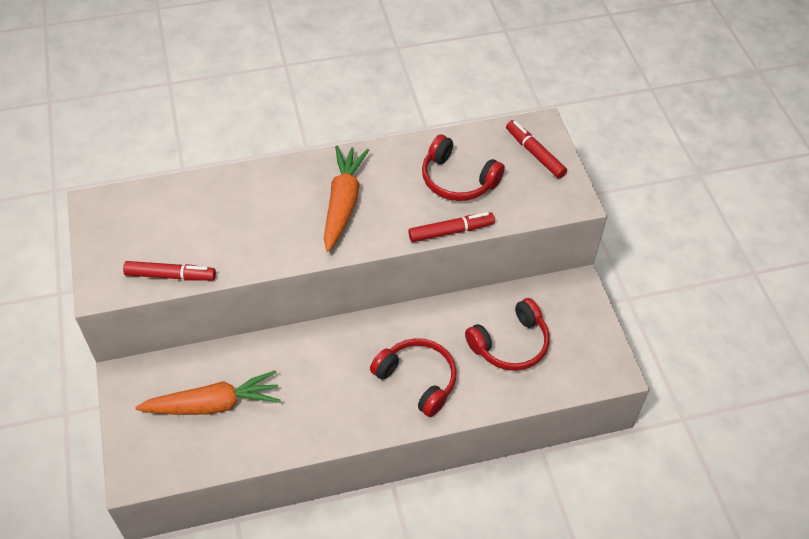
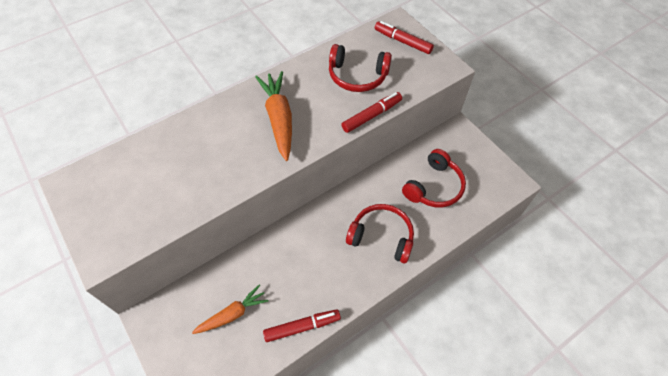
camera: 20 degrees left, 5 degrees up
red marker [123,261,216,281] -> red marker moved to [263,309,341,342]
orange carrot [135,370,280,415] -> orange carrot [192,285,269,334], size x0.65

